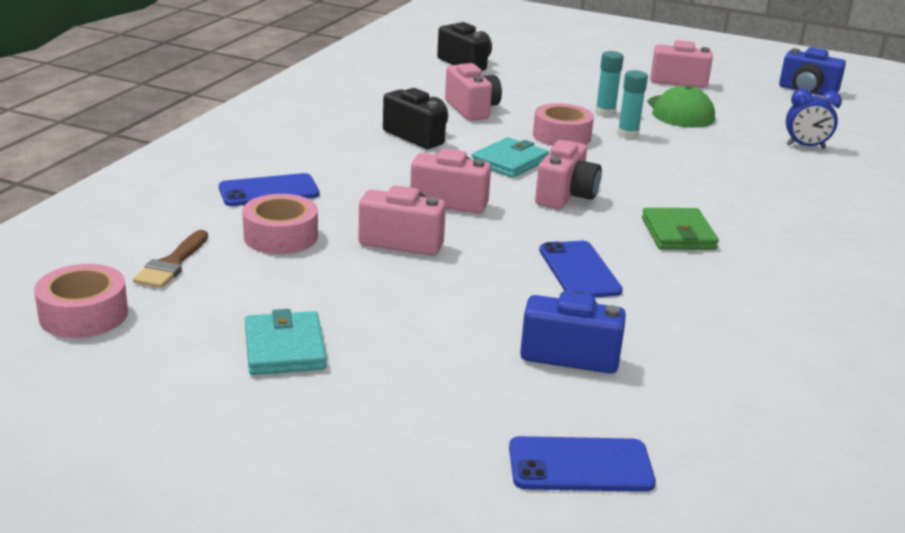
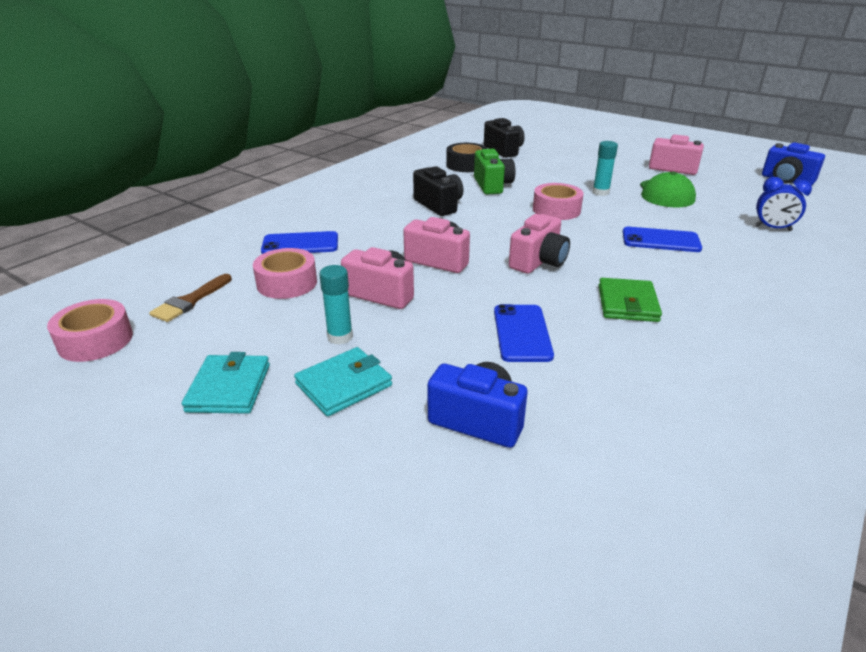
camera: 15 degrees right, 5 degrees up
pink camera [445,63,502,121] -> green camera [474,149,516,195]
turquoise wallet [472,137,549,178] -> turquoise wallet moved to [294,347,392,416]
blue phone [509,436,656,492] -> blue phone moved to [623,227,702,252]
turquoise glue stick [617,70,648,139] -> turquoise glue stick moved to [319,265,353,345]
none -> black tape [446,143,487,172]

